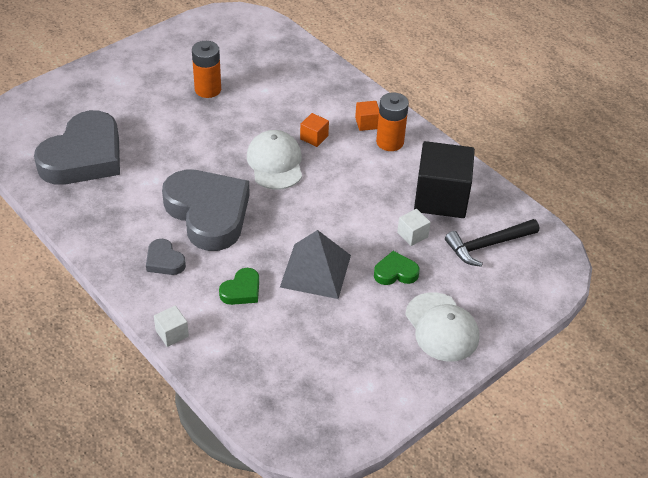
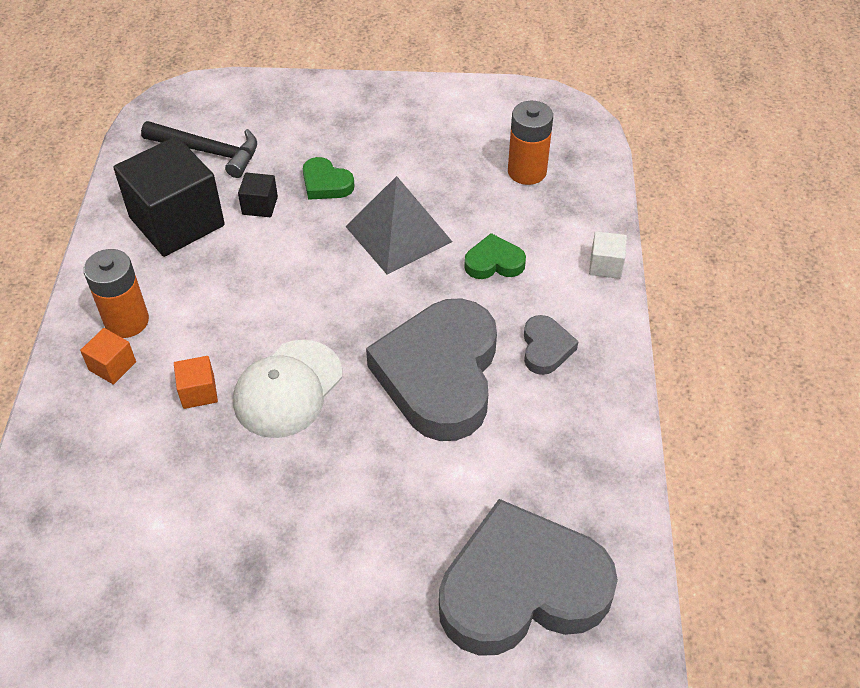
camera: 135 degrees left, 5 degrees up
orange battery [192,41,221,98] -> orange battery moved to [508,101,553,185]
white cube [397,209,431,246] -> black cube [238,173,278,217]
white cap [405,292,479,362] -> none

